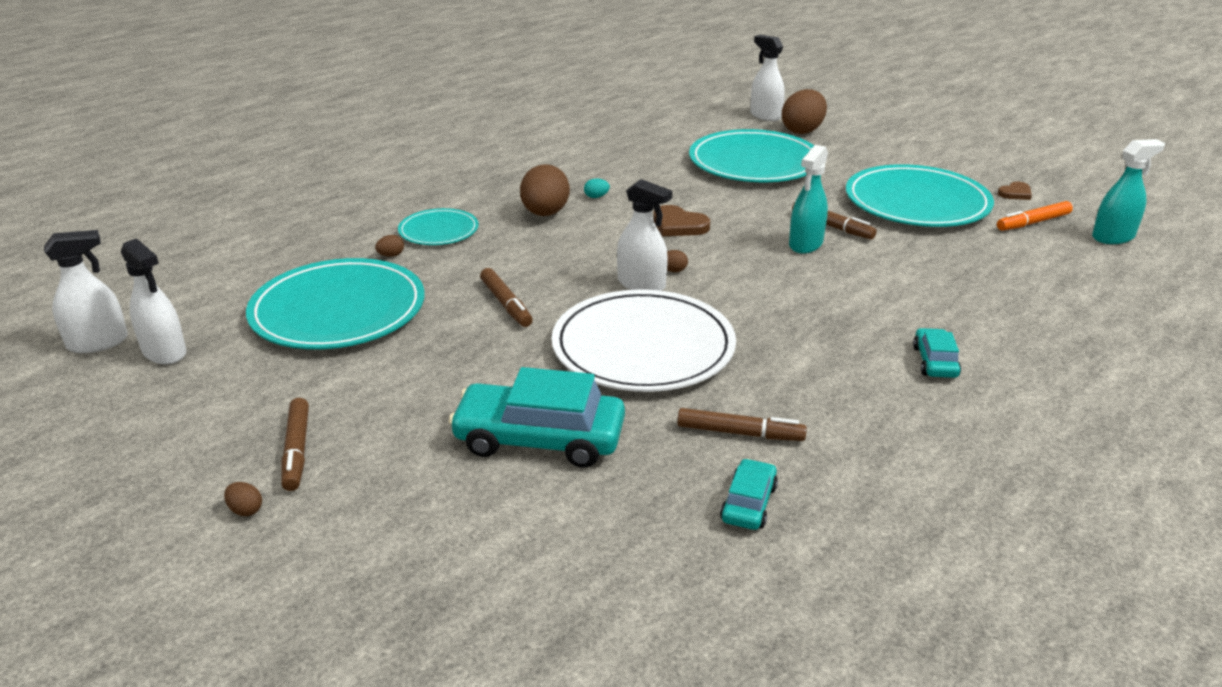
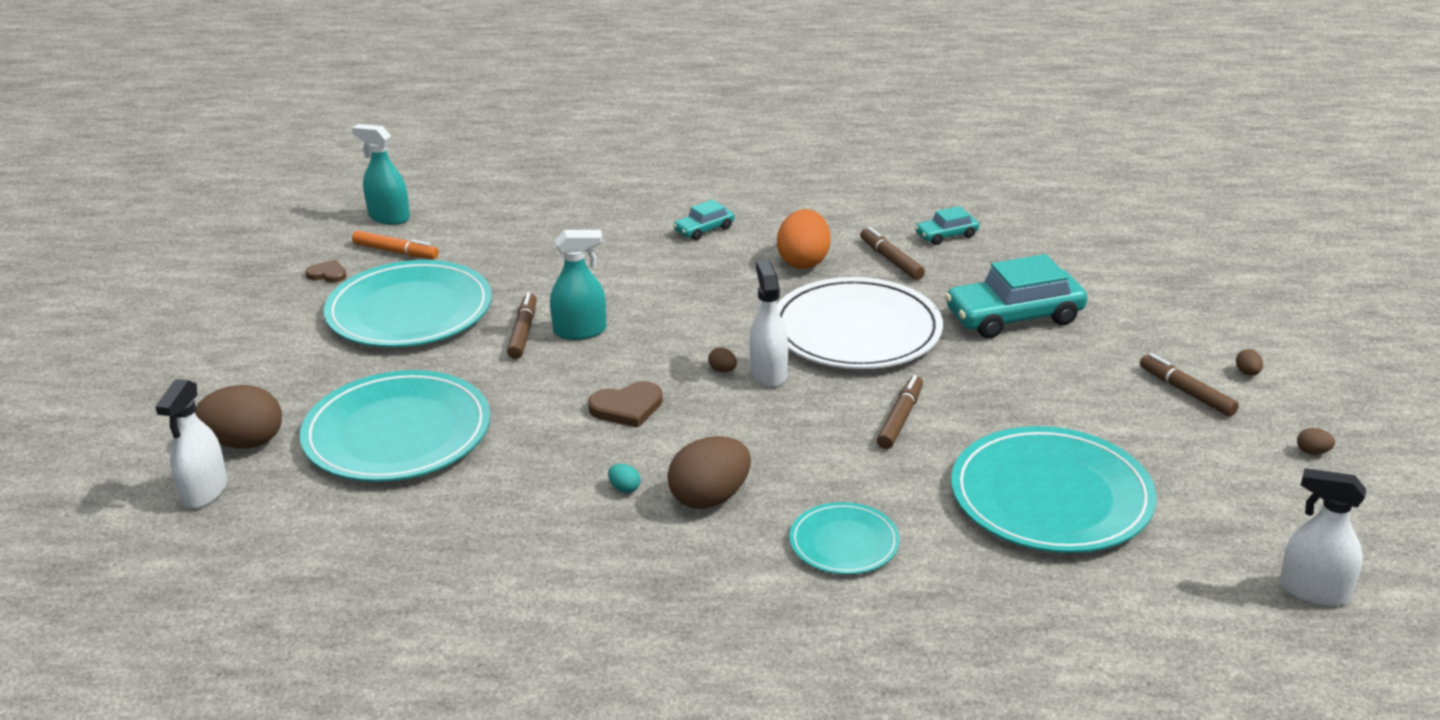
camera: 130 degrees left, 0 degrees up
white spray bottle [121,238,186,364] -> none
brown marker [281,398,309,491] -> brown marker turned 75 degrees counterclockwise [1140,353,1239,416]
brown egg [375,235,404,257] -> brown egg moved to [1297,428,1335,455]
turquoise car [449,367,625,468] -> turquoise car turned 105 degrees clockwise [945,254,1087,338]
brown heart [653,205,710,236] -> brown heart turned 75 degrees clockwise [588,381,663,428]
none -> orange egg [777,209,831,269]

